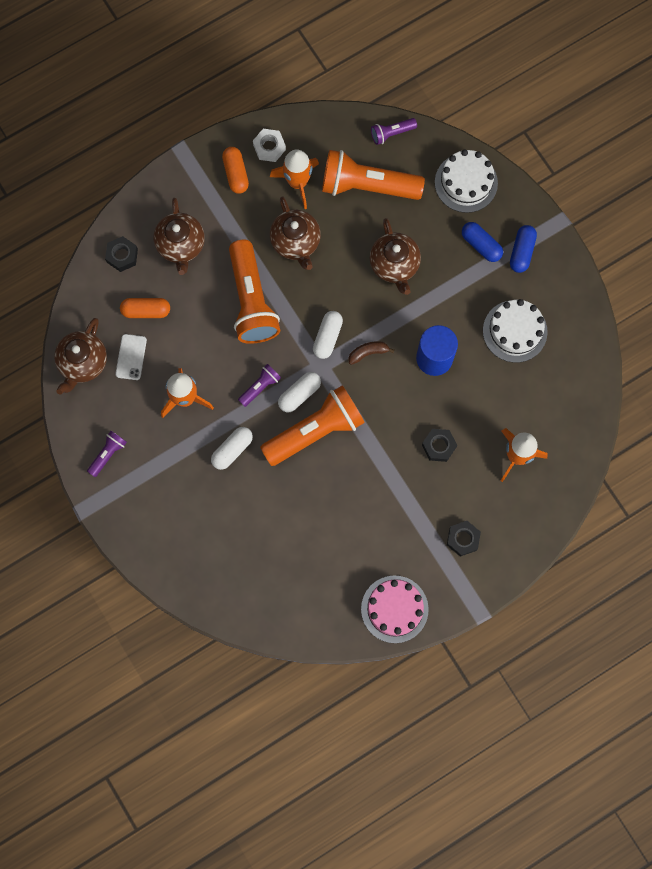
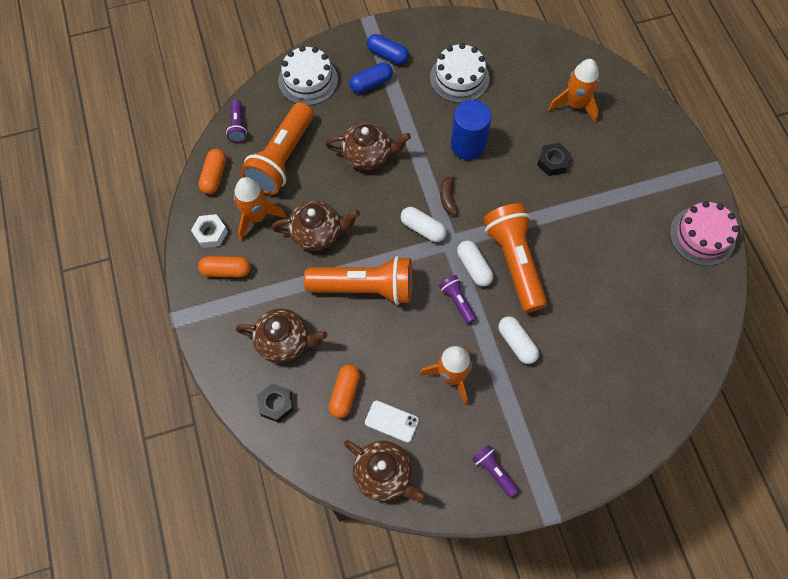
camera: 75 degrees left, 10 degrees down
black nut [447,521,481,557] -> none
none -> orange capsule [198,149,226,194]

